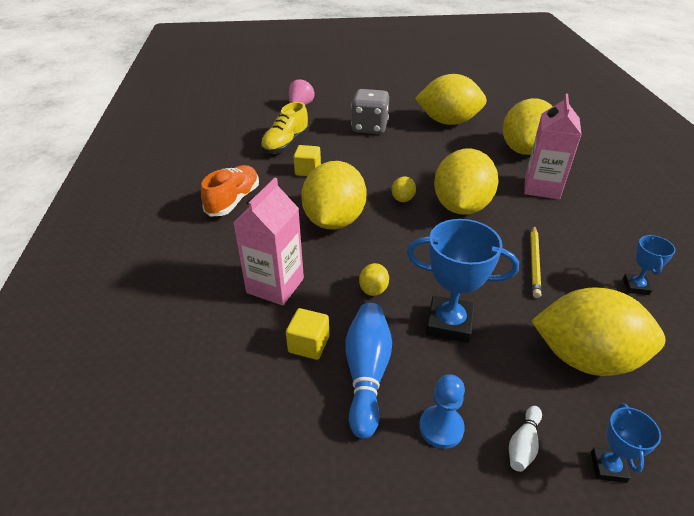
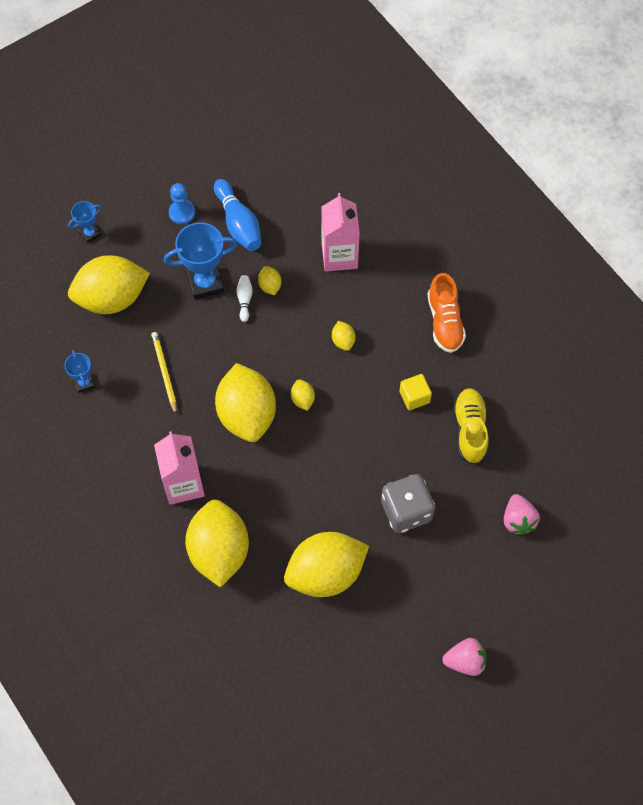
camera: 150 degrees right, 25 degrees up
yellow cube [286,308,329,360] -> none
yellow lemon [301,161,366,229] -> yellow lemon [332,321,355,351], size x0.41
white bowling pin [509,406,542,472] -> white bowling pin moved to [236,275,253,322]
blue trophy [591,403,661,483] -> blue trophy turned 75 degrees clockwise [68,201,102,243]
none -> pink strawberry [442,638,487,676]

